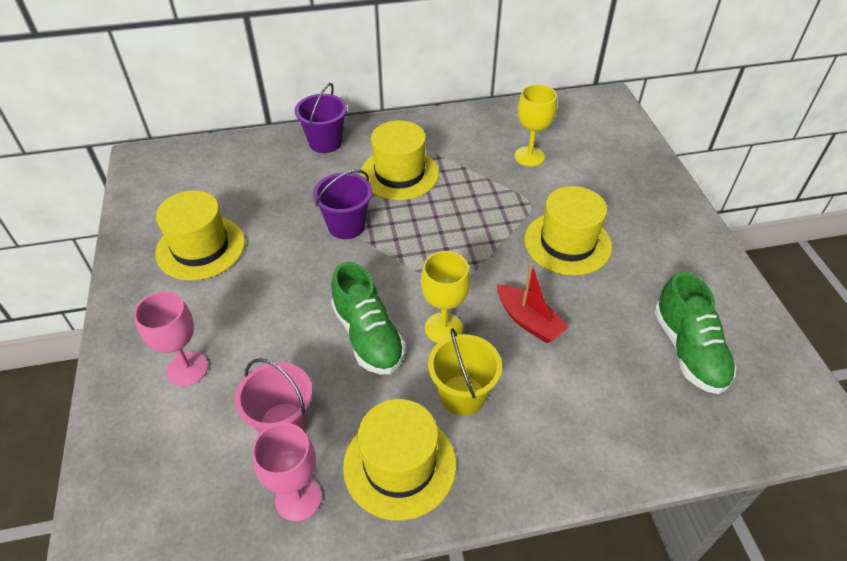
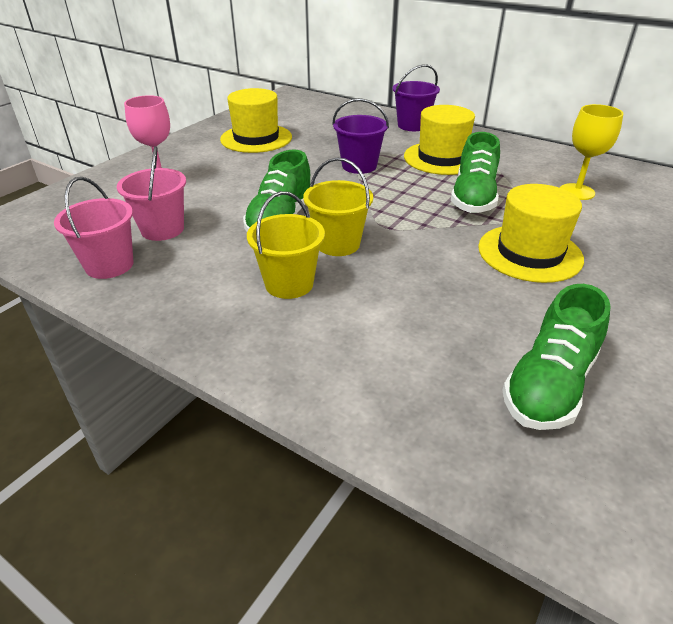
camera: 45 degrees right, 10 degrees down
pink goblet [252,423,322,522] -> pink bucket [54,177,133,279]
yellow hat [343,399,456,521] -> none
yellow goblet [421,251,470,343] -> yellow bucket [303,157,373,256]
red boat [497,263,569,343] -> none
none -> green shoe [451,132,500,213]

